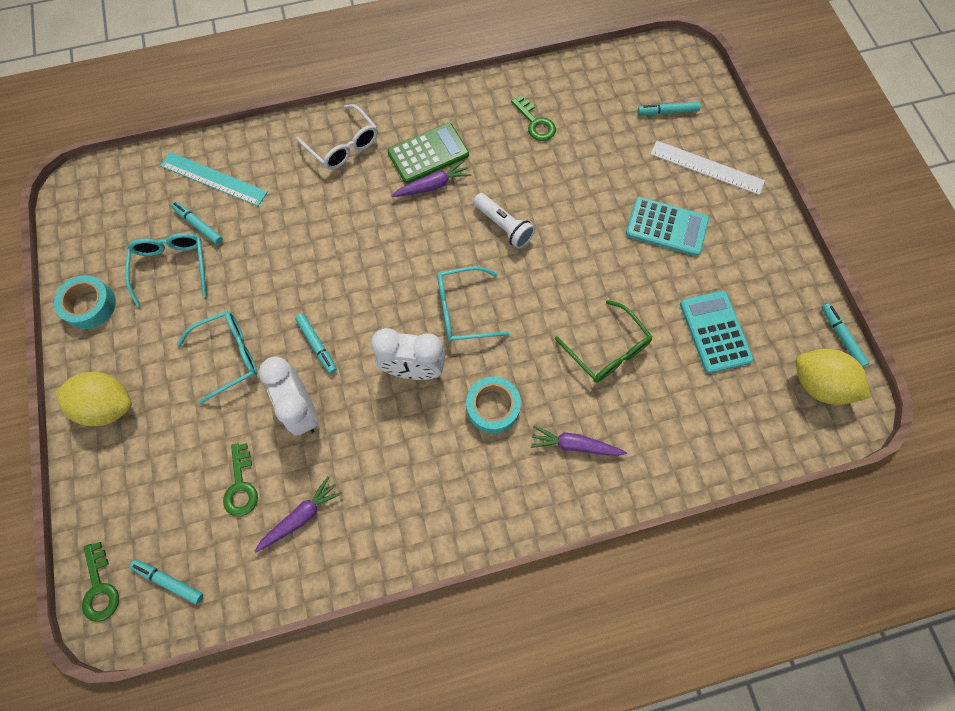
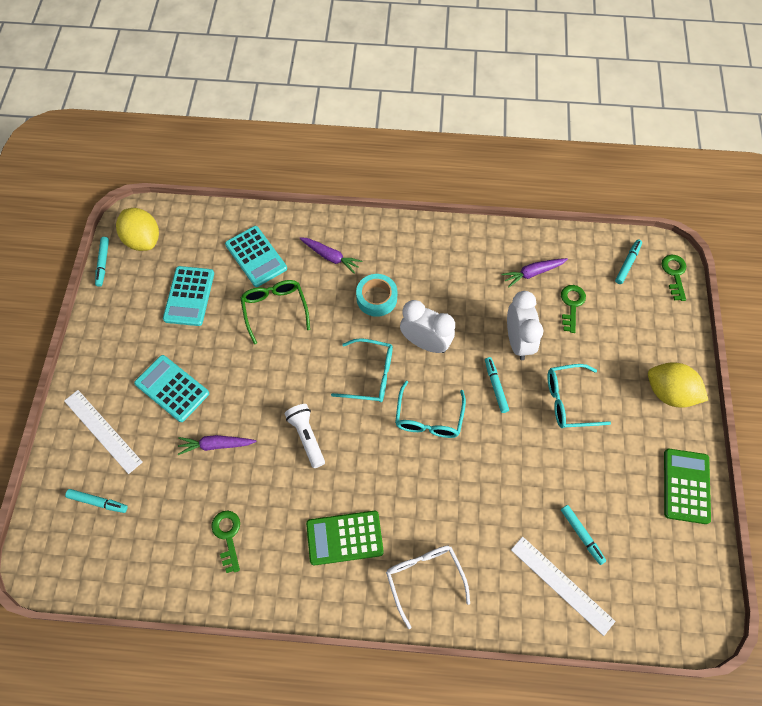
camera: 160 degrees left, 5 degrees down
turquoise tape [54,275,116,329] -> green calculator [664,449,711,524]
turquoise glasses [125,233,207,307] -> turquoise glasses moved to [395,381,466,438]
turquoise marker [130,559,203,605] -> turquoise marker turned 105 degrees counterclockwise [615,240,642,284]
turquoise ruler [160,152,268,206] -> white ruler [511,536,616,636]
purple carrot [391,160,471,197] -> purple carrot moved to [178,435,256,455]
none -> turquoise calculator [225,226,287,287]

